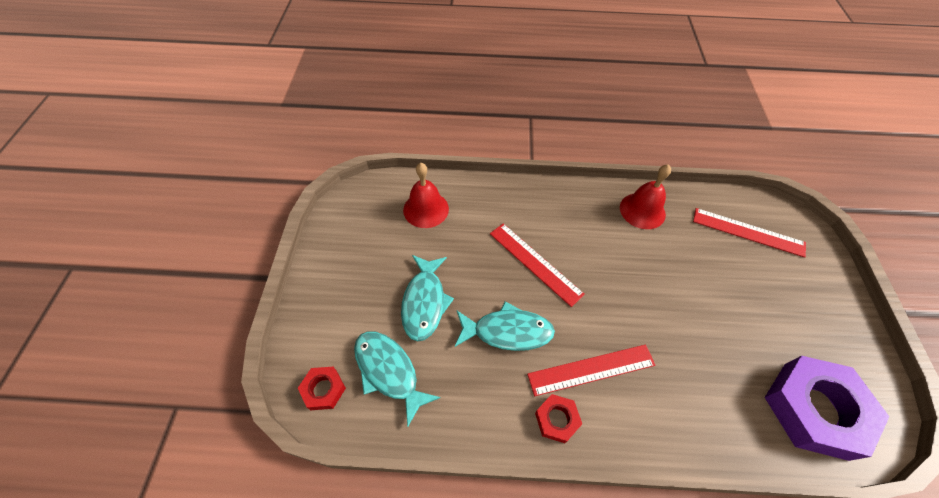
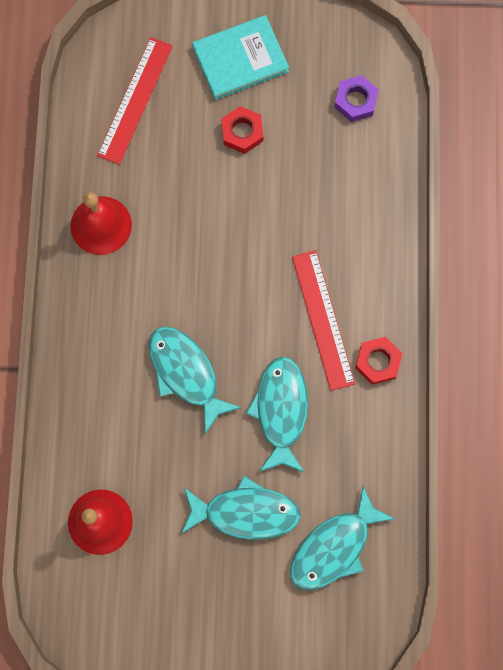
camera: 90 degrees left, 20 degrees up
red nut [298,367,346,410] -> red nut moved to [221,106,263,154]
red ruler [490,223,585,307] -> turquoise fish [149,327,241,434]
purple nut [765,356,890,461] -> purple nut [334,75,379,122], size x0.46
none -> turquoise book [192,15,289,100]

